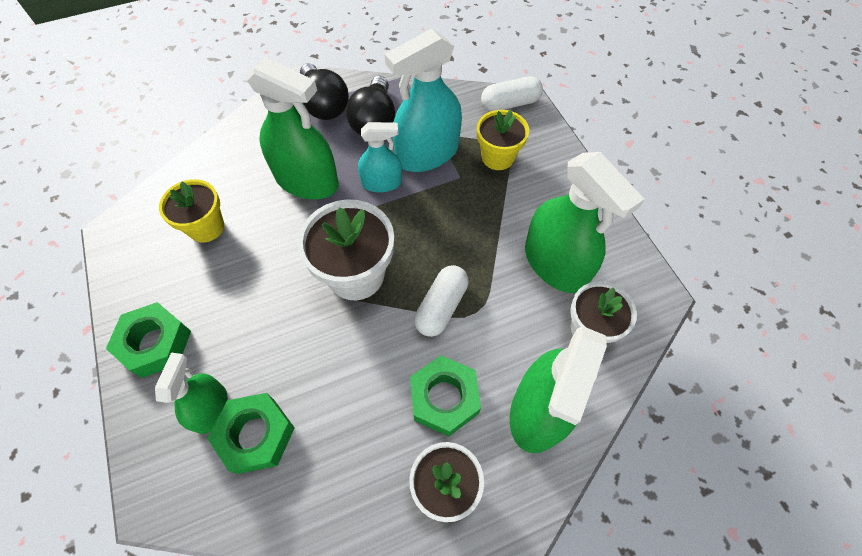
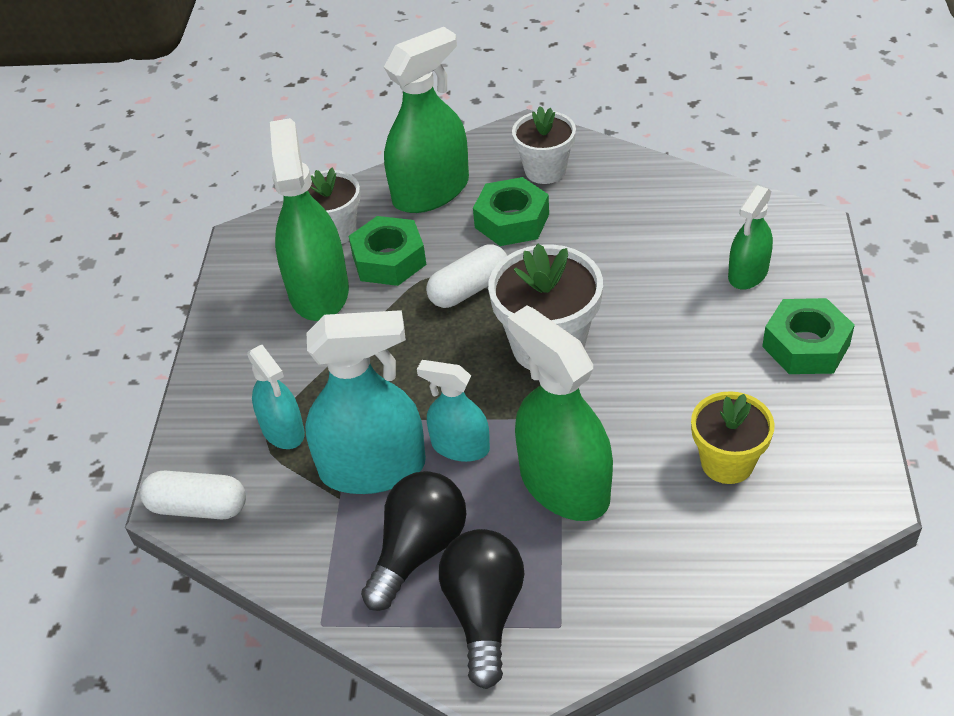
camera: 150 degrees left, 15 degrees down
green nut [207,393,295,474] -> green nut moved to [349,216,426,286]
yellow flower pot [477,110,529,170] -> turquoise spray bottle [247,345,305,449]

